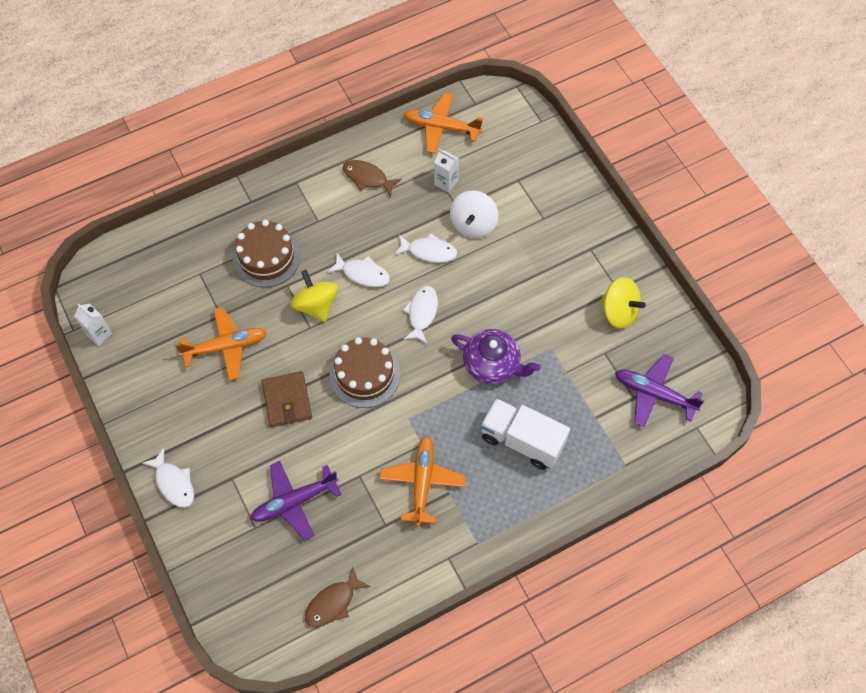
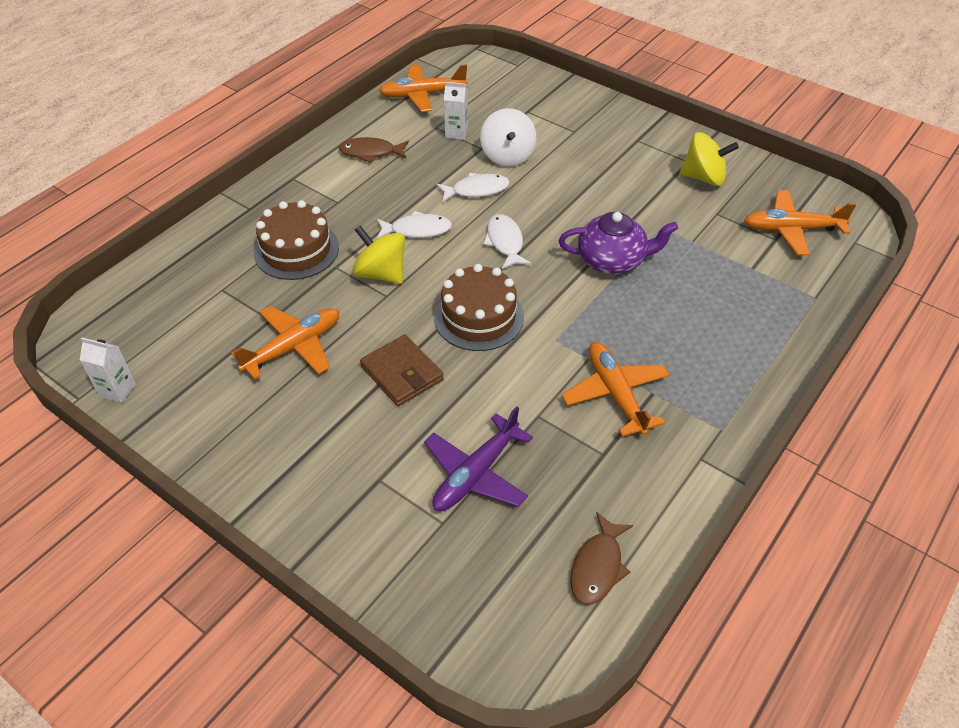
camera: 25 degrees left, 15 degrees down
white fish [143,448,194,508] -> none
white truck [481,398,570,470] -> none
purple plane [615,354,704,427] -> orange plane [744,190,856,255]

